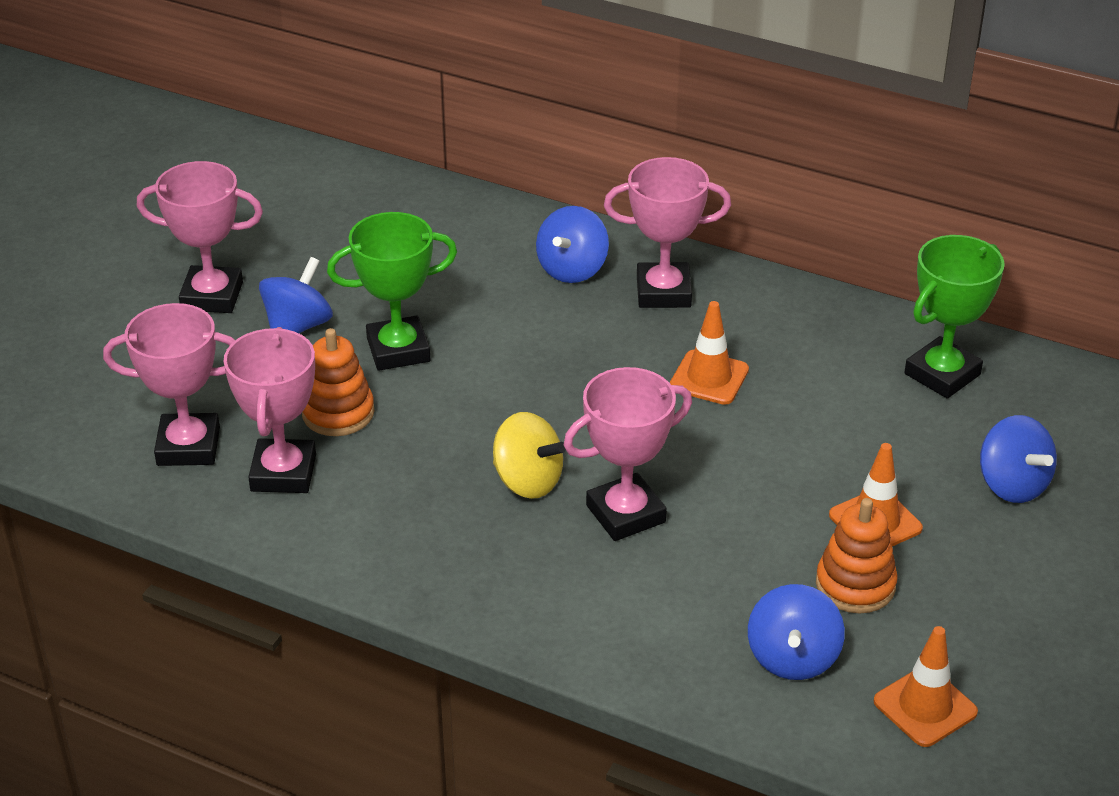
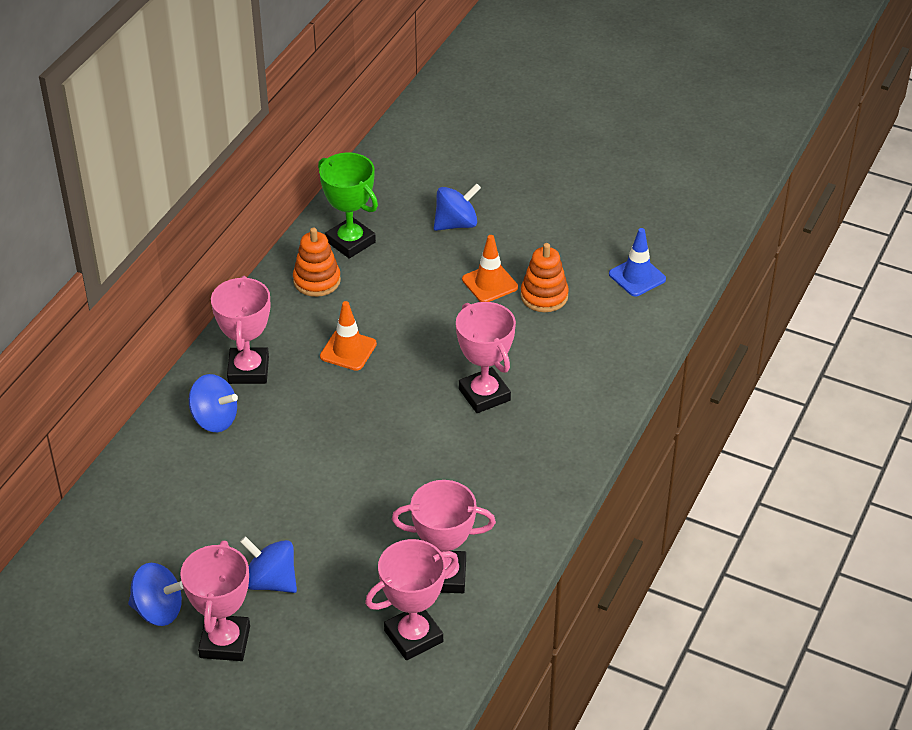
camera: 90 degrees left, 5 degrees up
pink trophy [103,303,235,466] -> pink trophy turned 60 degrees clockwise [365,539,458,660]
orange stacking toy [302,328,375,436] -> orange stacking toy moved to [293,228,341,297]
green trophy [327,212,457,371] -> none
yellow spinning top [493,412,566,499] -> none
blue spinning top [748,584,845,680] -> blue spinning top moved to [128,563,183,626]
orange traffic cone [874,626,978,747] -> blue traffic cone [609,228,666,296]

